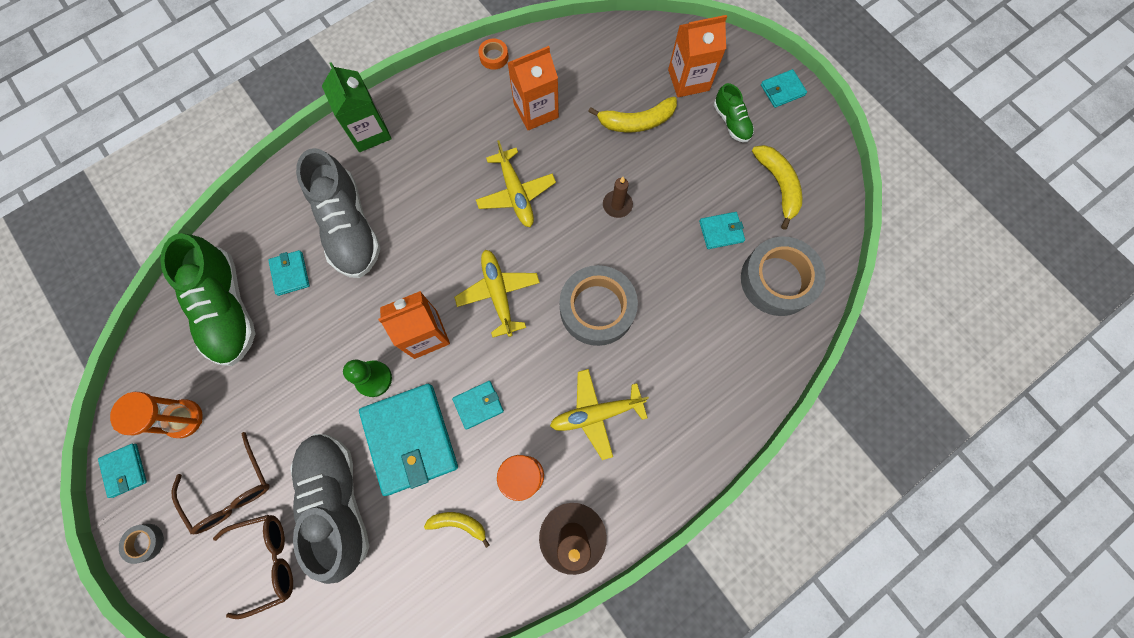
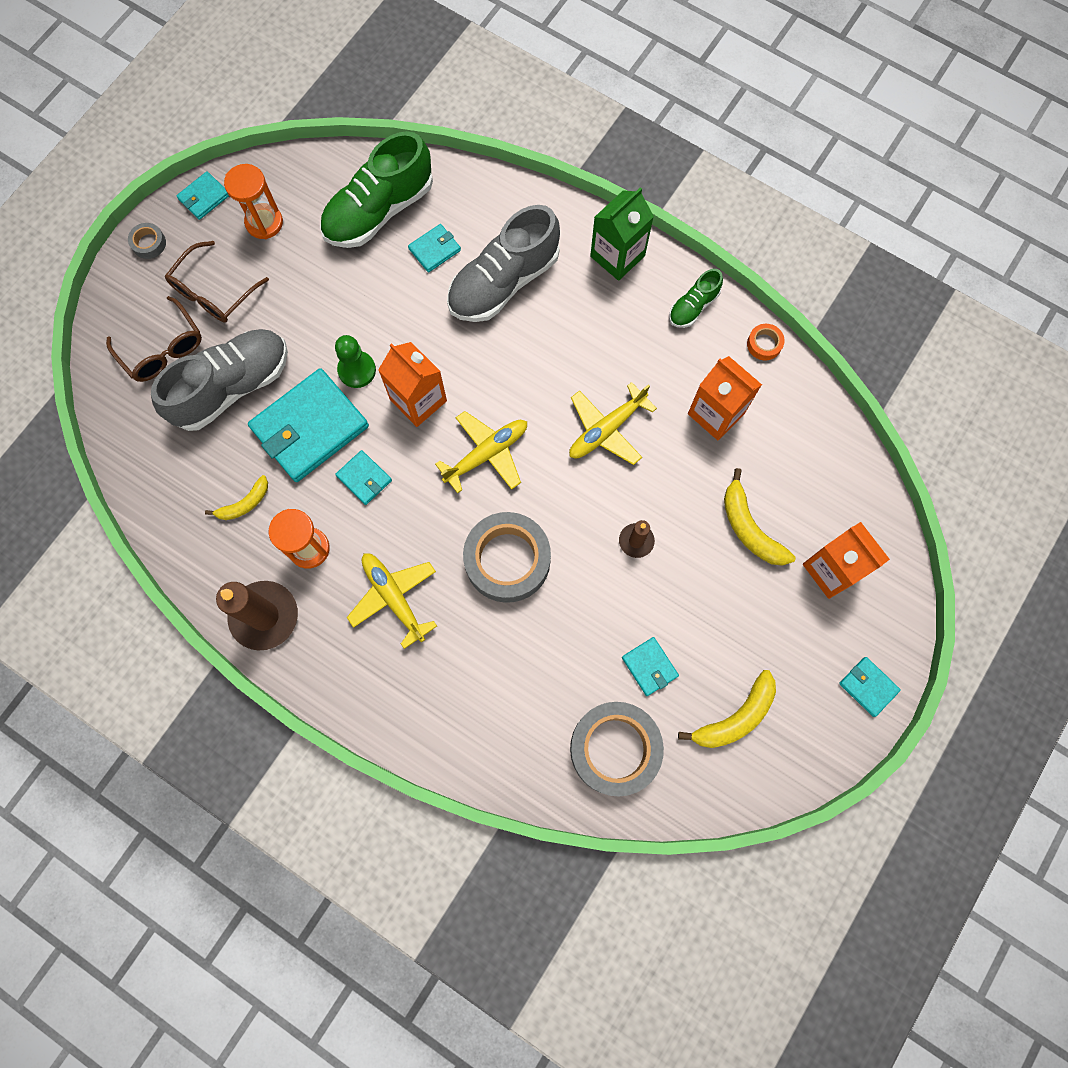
camera: 70 degrees right, 0 degrees up
yellow banana [424,512,490,548] -> yellow banana turned 60 degrees clockwise [205,475,268,520]
green shoe [714,83,754,142] -> green shoe moved to [669,269,723,328]

